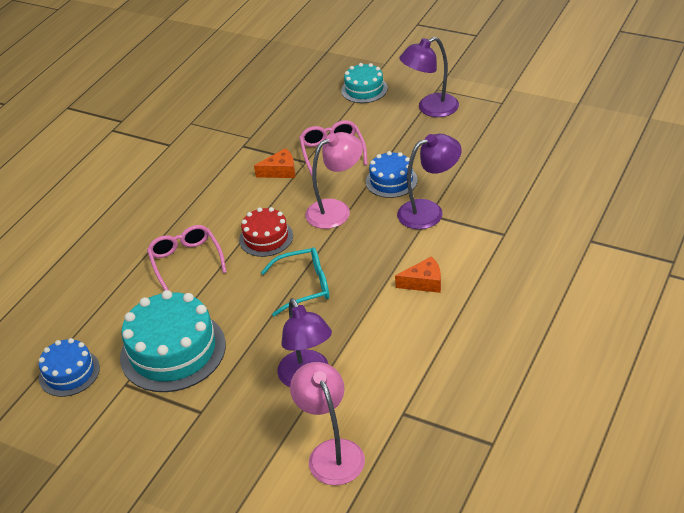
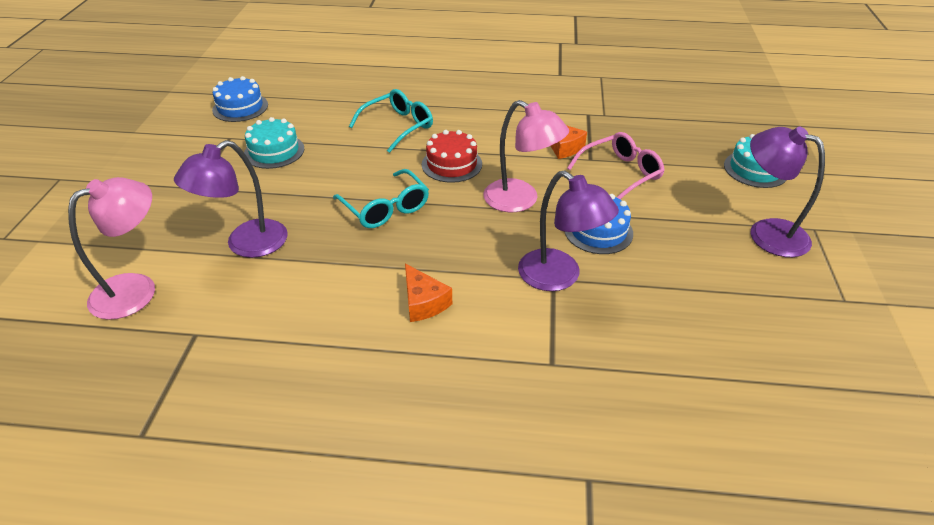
camera: 65 degrees right, 0 degrees up
turquoise cake [120,290,226,392] -> turquoise cake [244,117,304,169], size x0.57
pink glasses [147,225,226,290] -> turquoise glasses [349,89,433,153]

